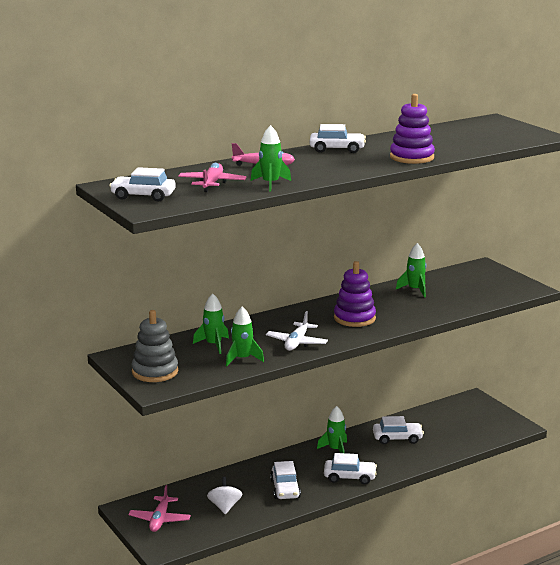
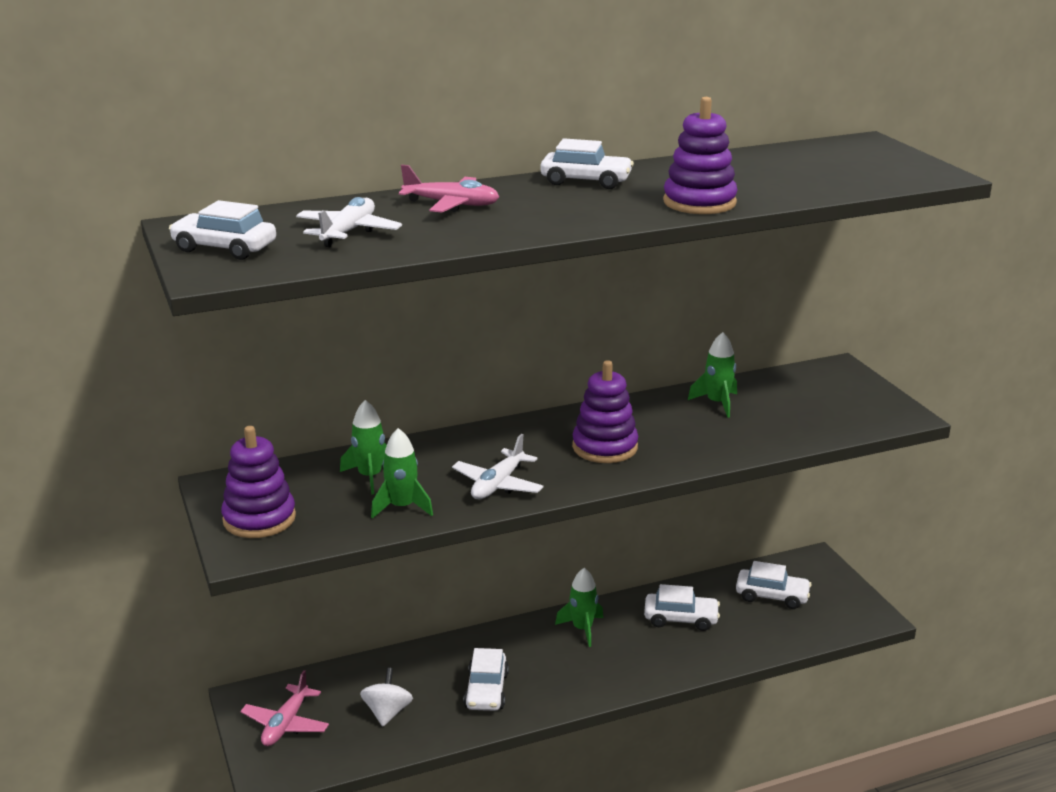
camera: 10 degrees right, 5 degrees up
grey stacking toy [131,310,178,382] -> purple stacking toy [221,426,296,538]
pink plane [178,163,247,192] -> white plane [296,197,402,247]
green rocket [251,125,291,192] -> none
white car [324,453,377,484] -> white car moved to [736,561,812,609]

